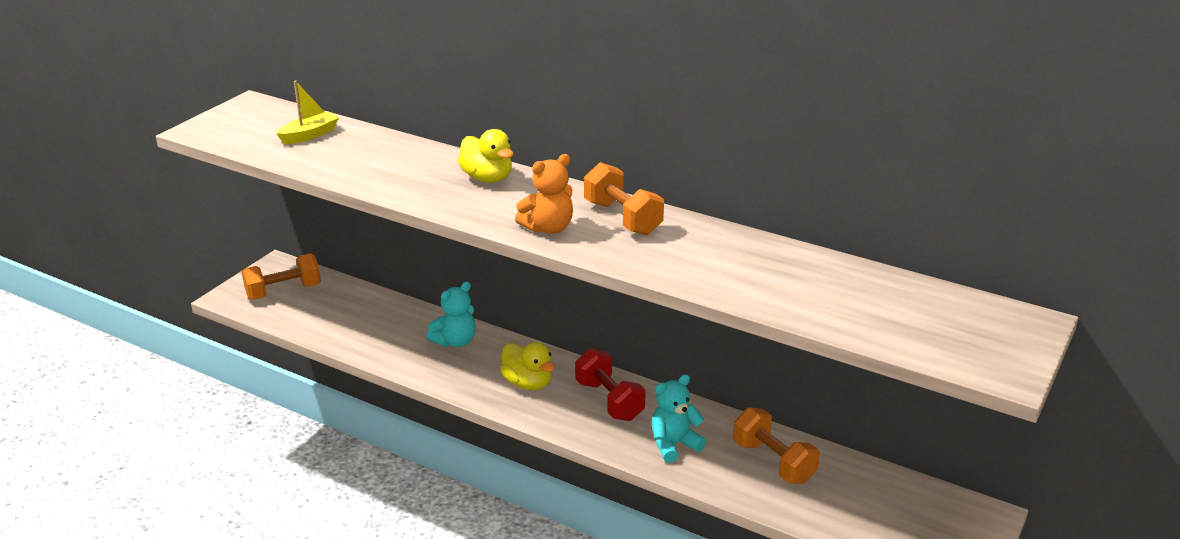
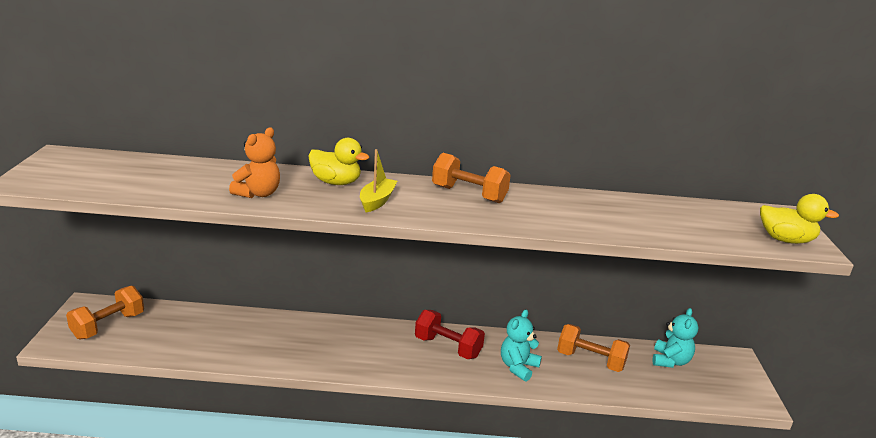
camera: 30 degrees left, 5 degrees down
yellow boat [276,80,339,144] -> yellow boat moved to [360,149,397,213]
turquoise teddy bear [427,282,476,347] -> turquoise teddy bear moved to [653,308,698,368]
yellow duck [500,342,555,390] -> yellow duck moved to [760,194,839,244]
orange teddy bear [515,154,573,234] -> orange teddy bear moved to [229,127,280,198]

